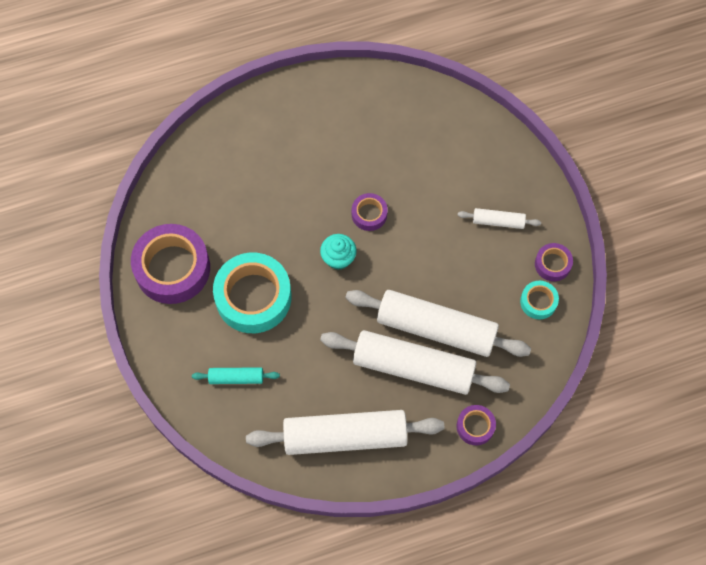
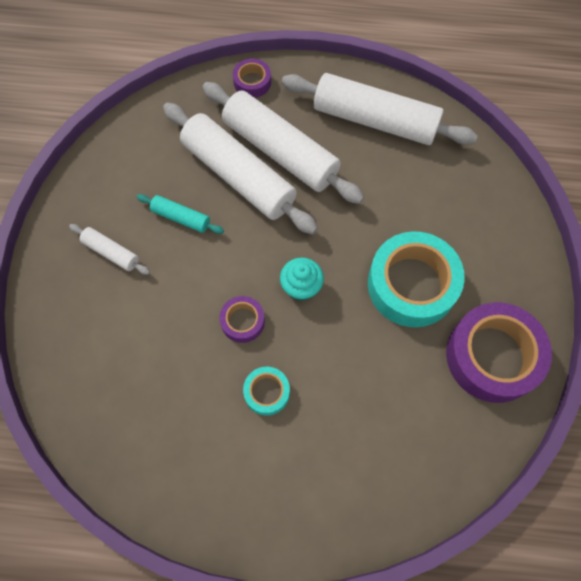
camera: 155 degrees left, 0 degrees up
turquoise rolling pin [192,367,280,384] -> turquoise rolling pin moved to [137,194,224,234]
turquoise tape [520,281,559,320] -> turquoise tape moved to [243,367,290,416]
purple tape [535,243,573,281] -> none

